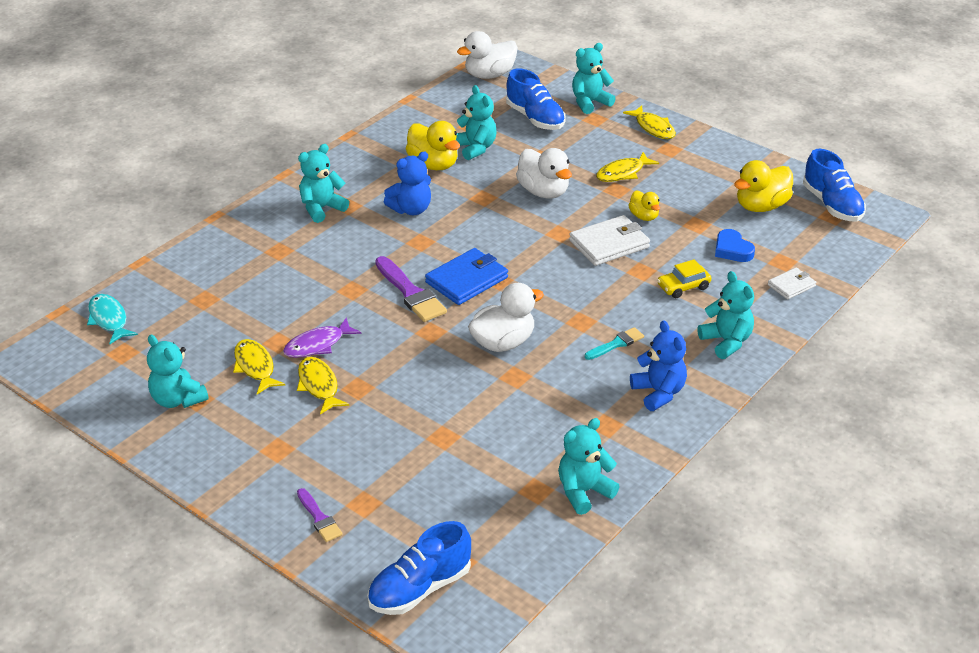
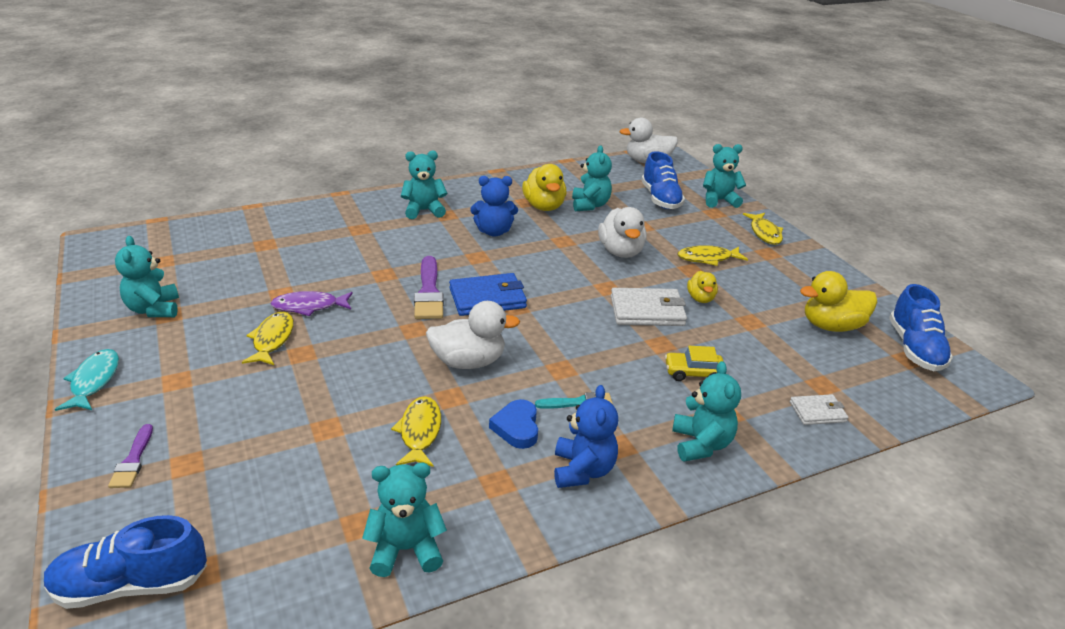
camera: 25 degrees right, 5 degrees down
turquoise fish [87,294,138,344] -> turquoise fish moved to [55,349,119,411]
yellow fish [233,339,285,394] -> yellow fish moved to [391,396,441,467]
blue heart [715,229,755,262] -> blue heart moved to [489,399,538,449]

